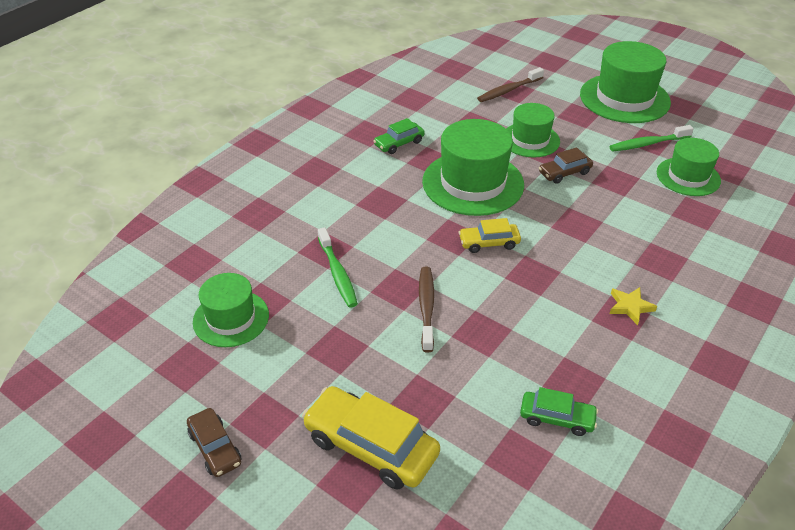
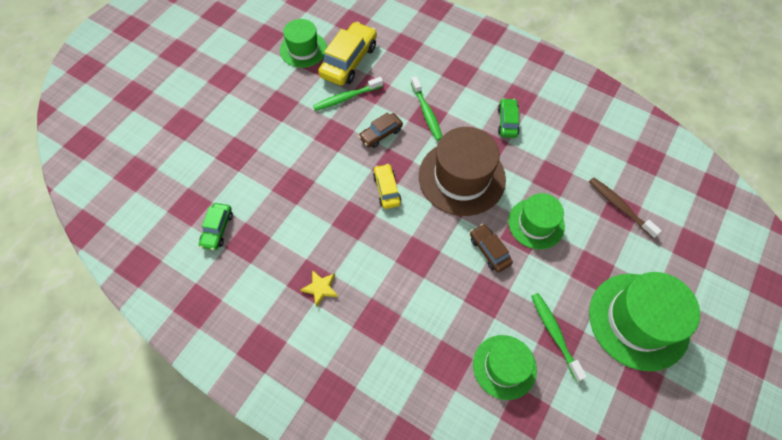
camera: 85 degrees right, 20 degrees up
brown car [187,408,241,477] -> brown car moved to [358,112,403,148]
yellow car [302,386,440,490] -> yellow car moved to [318,22,377,86]
green car [373,118,425,154] -> green car turned 45 degrees clockwise [498,98,520,138]
brown toothbrush [419,267,434,352] -> none
green hat [422,119,524,216] -> brown hat [419,127,506,216]
none -> green toothbrush [411,76,442,141]

